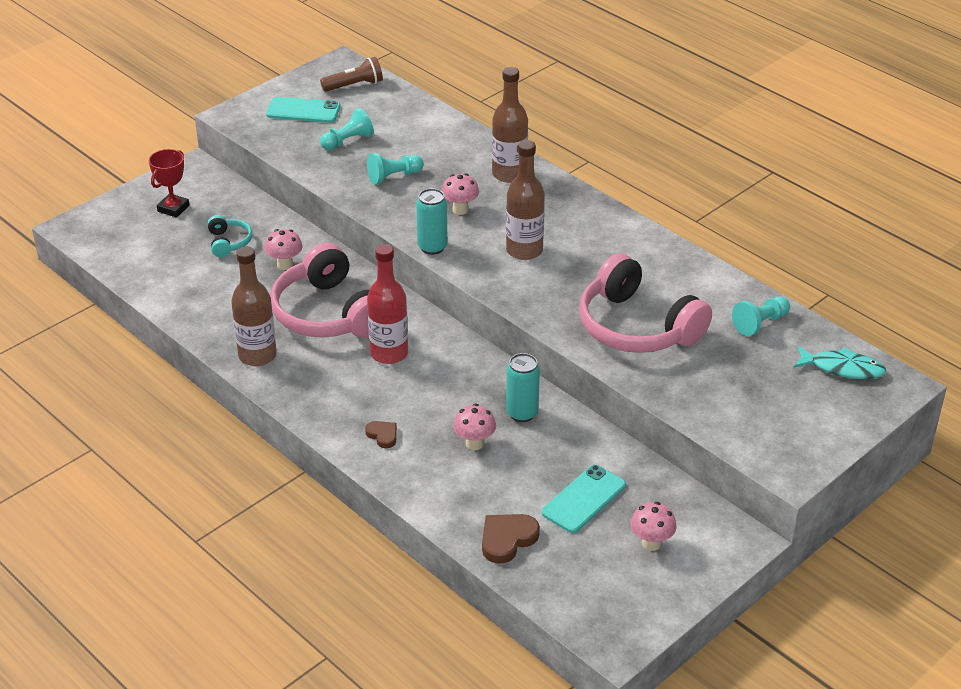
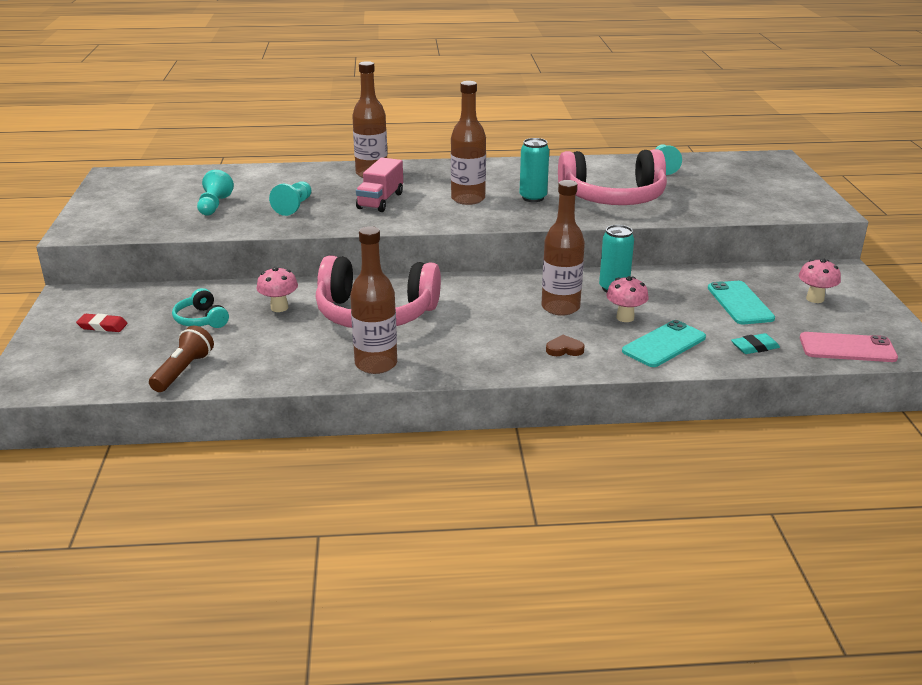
camera: 50 degrees left, 10 degrees down
red trophy [149,149,189,218] -> red eraser [76,314,127,332]
turquoise headphones [207,215,252,257] -> turquoise headphones turned 150 degrees counterclockwise [172,288,229,328]
turquoise phone [266,97,341,123] -> turquoise phone moved to [622,320,706,367]
brown flashlight [320,57,383,92] -> brown flashlight moved to [149,325,214,392]
red bottle [367,244,408,364] -> none
turquoise can [416,188,448,255] -> turquoise can moved to [520,138,549,202]
pink mushroom [442,174,479,215] -> pink truck [356,158,403,212]
brown heart [482,514,540,564] -> turquoise eraser [731,333,780,354]
turquoise fish [793,346,886,379] -> none
none -> brown bottle [542,180,585,316]
none -> pink phone [800,332,898,362]

